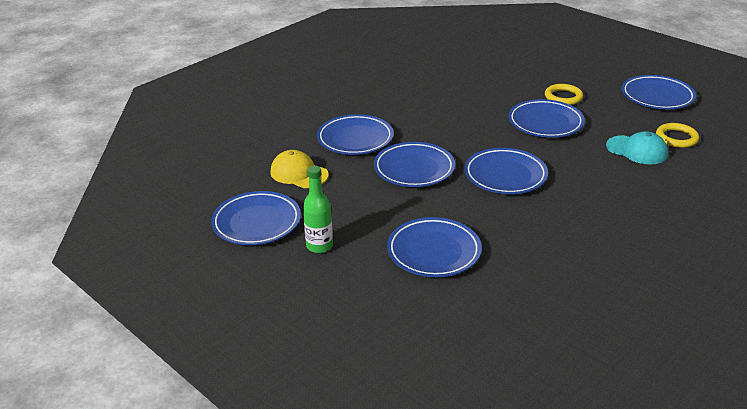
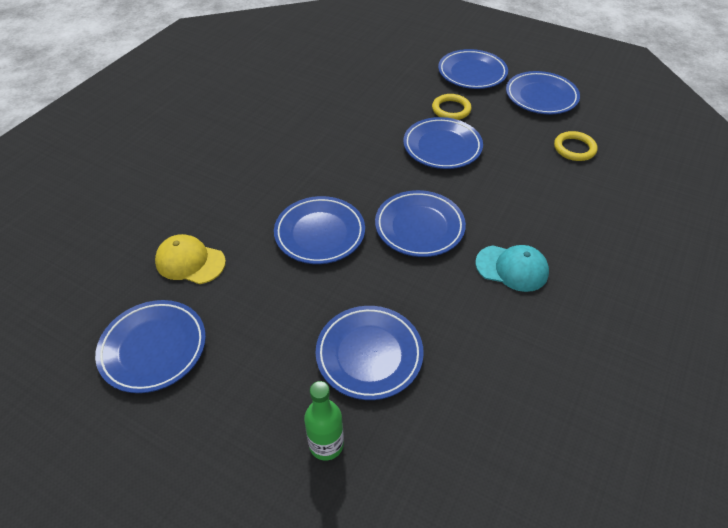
camera: 15 degrees left, 15 degrees up
green bottle [303,166,333,253] -> green bottle moved to [304,381,344,460]
blue plate [317,114,394,155] -> blue plate moved to [438,49,508,89]
turquoise cap [606,131,668,165] -> turquoise cap moved to [475,245,549,292]

